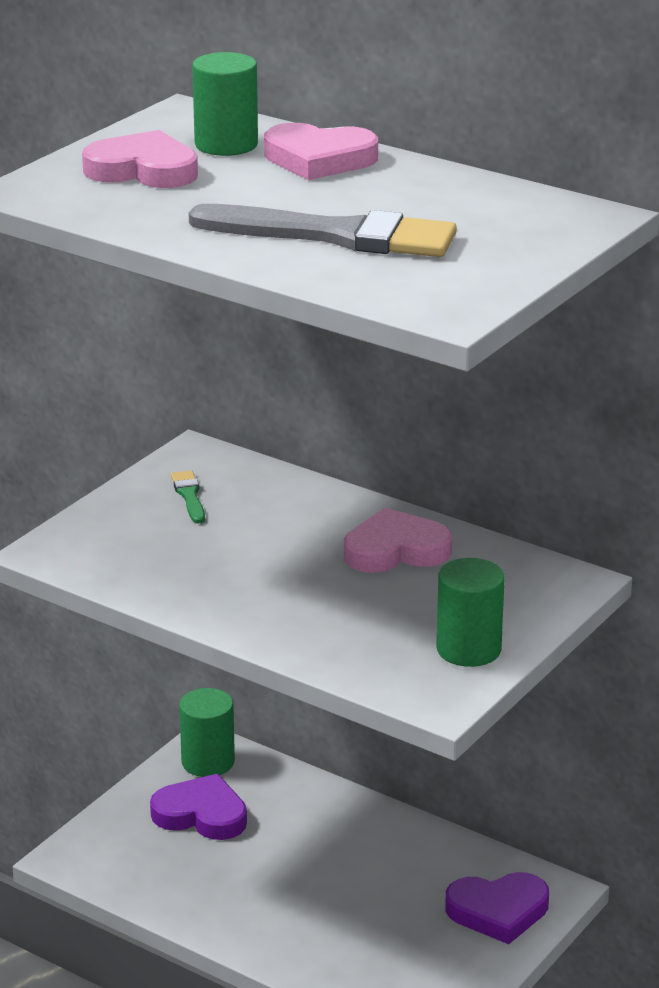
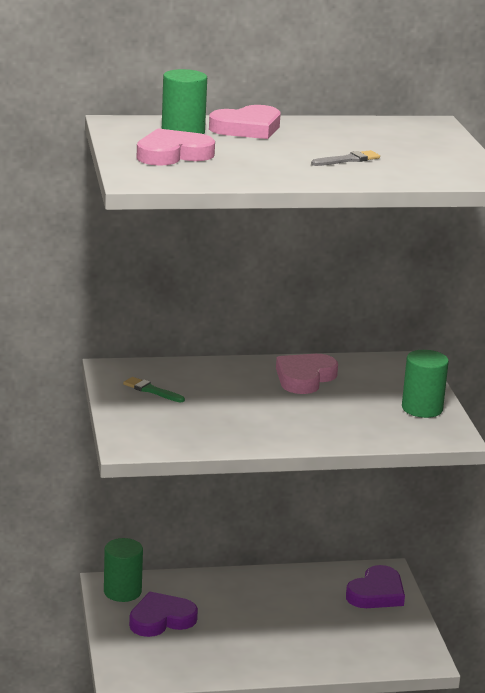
camera: 45 degrees left, 5 degrees down
grey brush [189,204,457,257] -> grey brush [311,150,380,166], size x0.43

